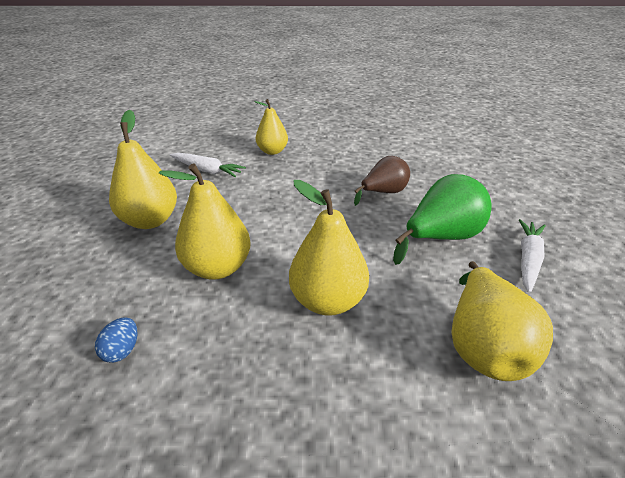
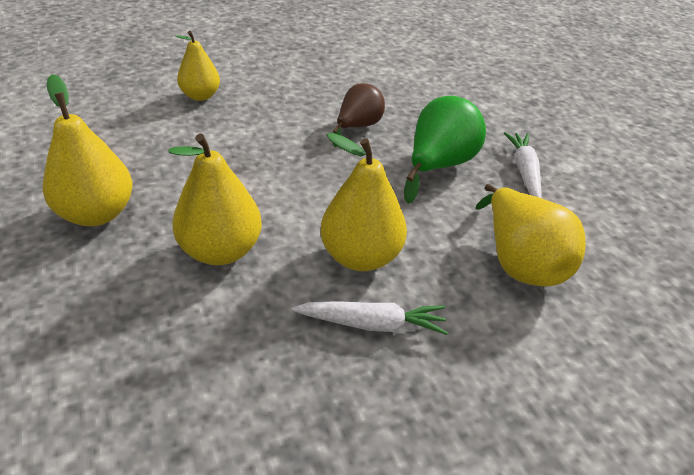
camera: 25 degrees left, 5 degrees up
blue egg [95,317,138,363] -> none
white carrot [170,153,246,177] -> white carrot moved to [292,301,448,335]

